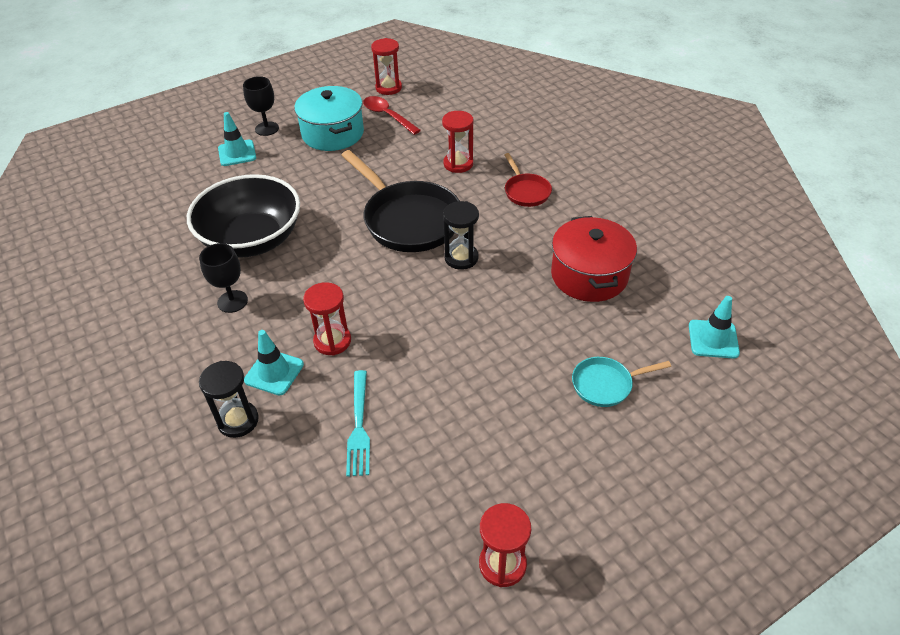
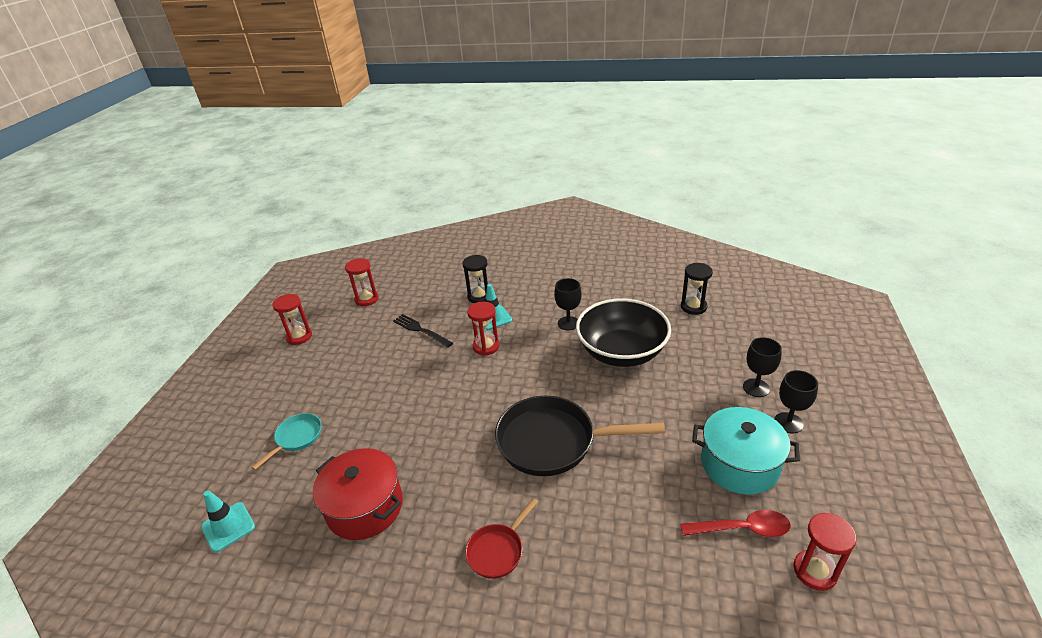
camera: 135 degrees right, 10 degrees down
turquoise traffic cone [218,112,256,166] -> black goblet [743,337,782,397]
turquoise fork [346,370,370,477] -> black fork [393,314,453,348]
red hourglass [442,111,473,173] -> red hourglass moved to [345,258,379,306]
black hourglass [443,201,479,270] -> black hourglass moved to [681,263,713,315]
red pan [505,153,552,207] -> red pan turned 75 degrees counterclockwise [465,498,538,579]

